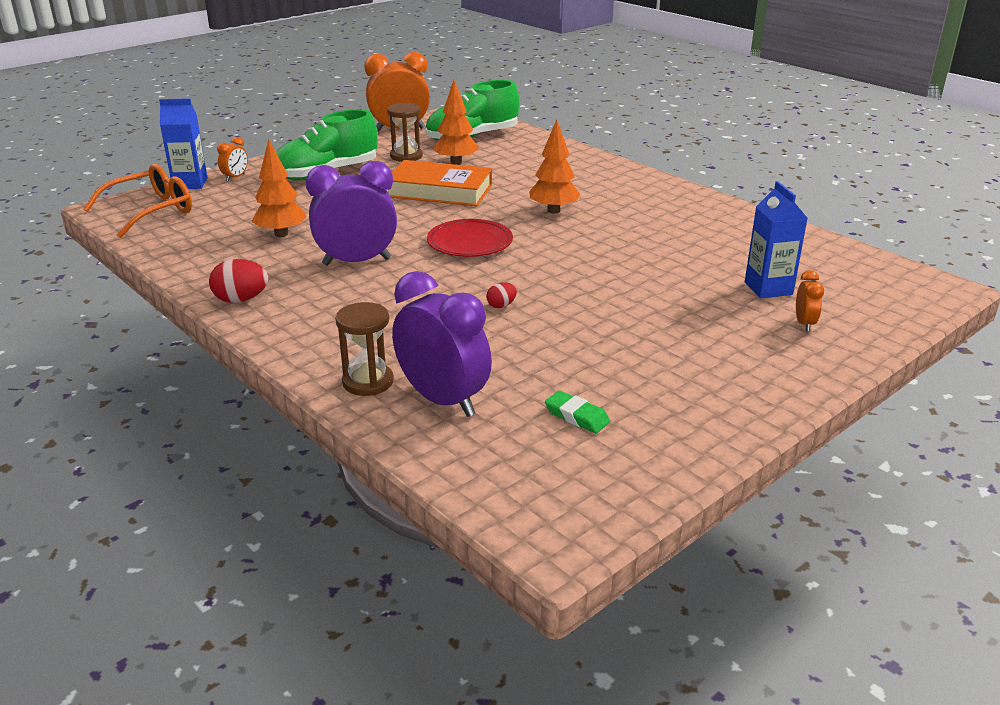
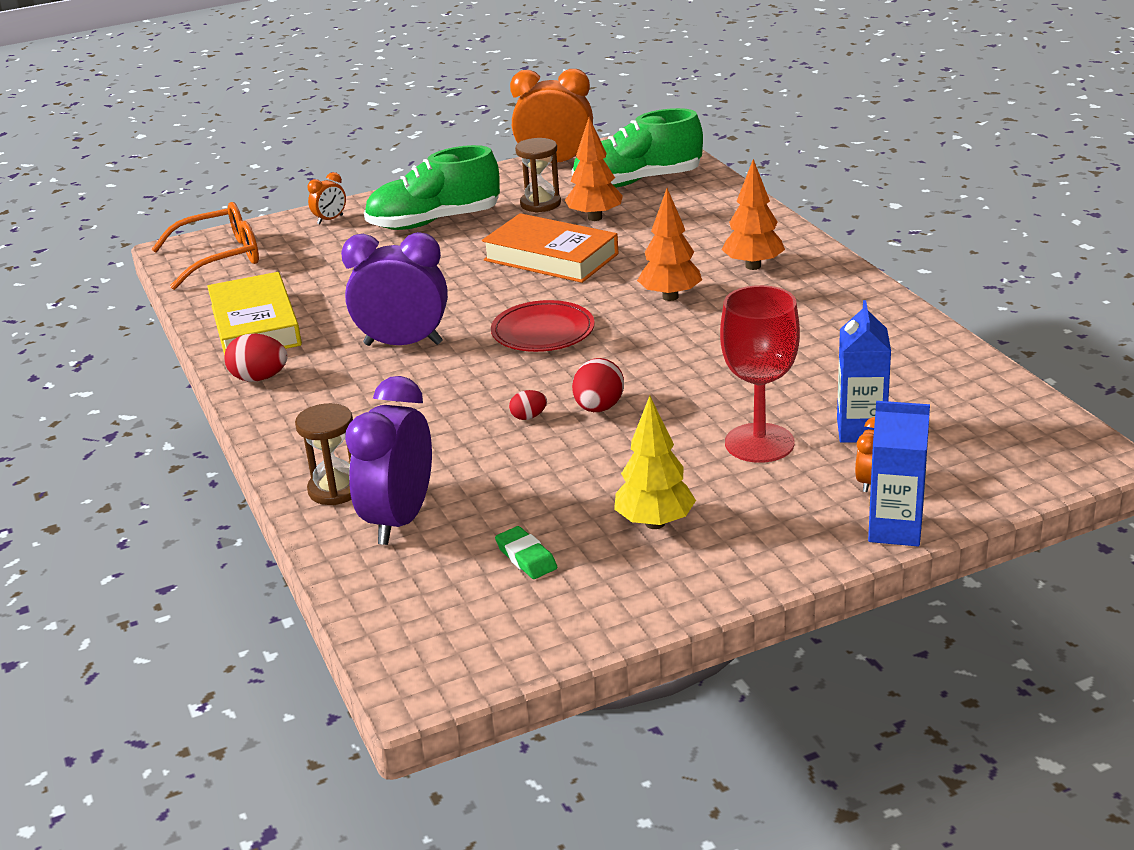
camera: 20 degrees right, 0 degrees up
blue carton [159,98,207,189] -> blue carton moved to [868,401,930,546]
orange tree [251,139,307,237] -> orange tree moved to [722,159,785,270]
purple clock [392,271,492,417] -> purple clock turned 135 degrees counterclockwise [345,376,432,545]
none -> yellow book [207,272,302,356]
none -> red egg [572,358,624,412]
none -> yellow tree [614,396,696,529]
none -> red goblet [720,285,800,463]

